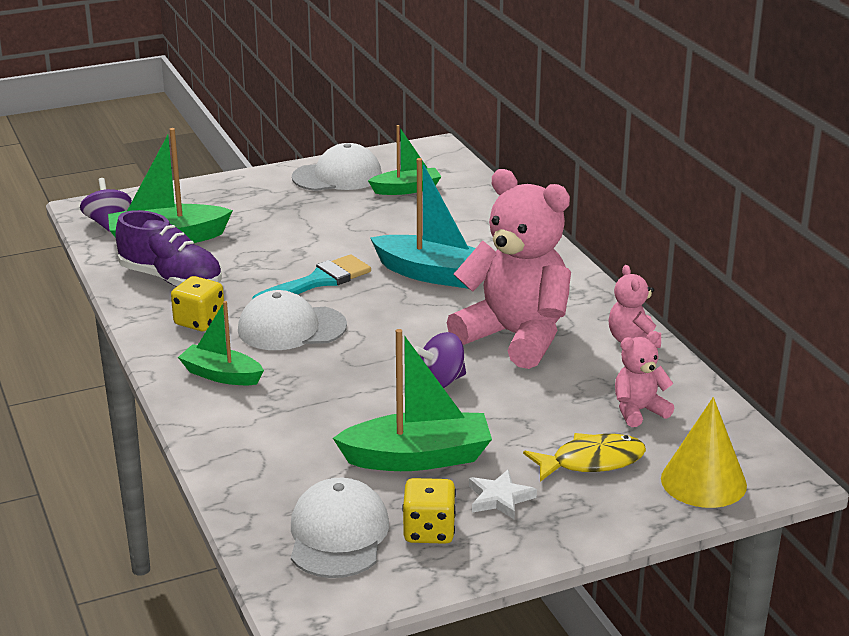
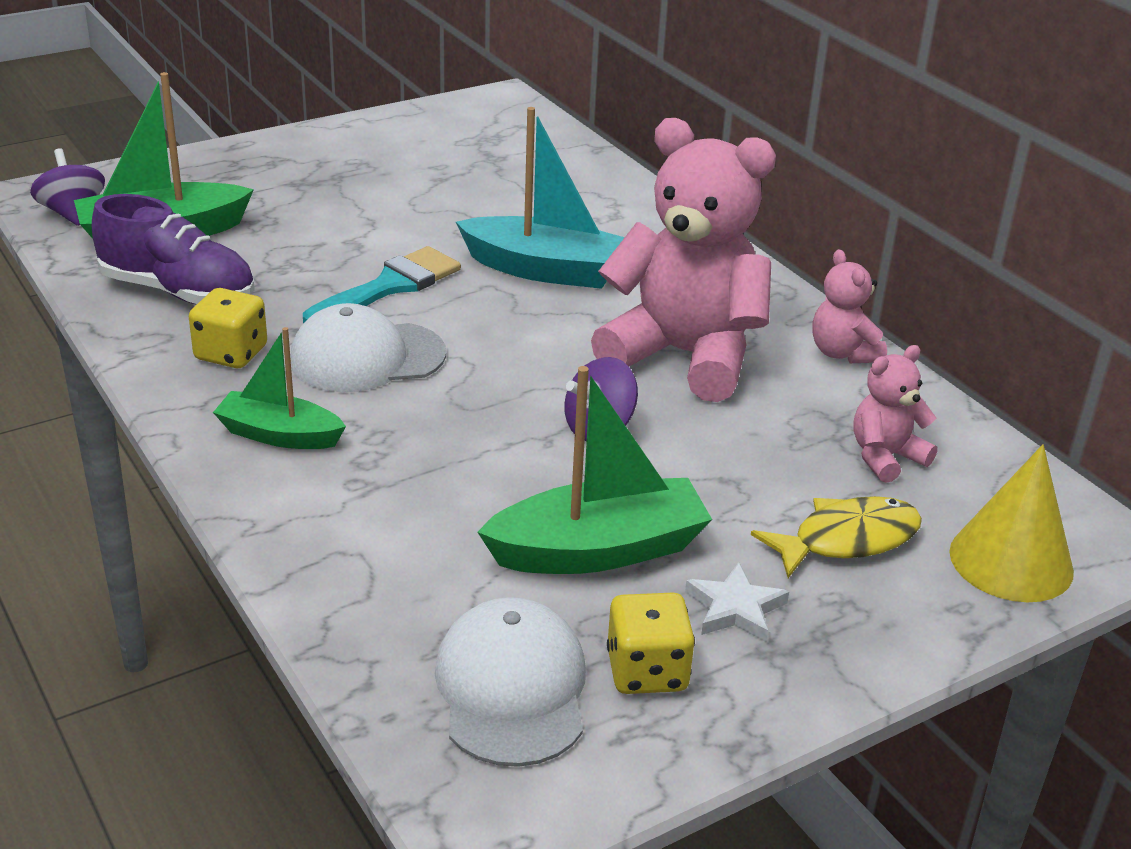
camera: 10 degrees left, 5 degrees up
white cap [292,143,382,191] -> none
green boat [368,125,441,195] -> none

